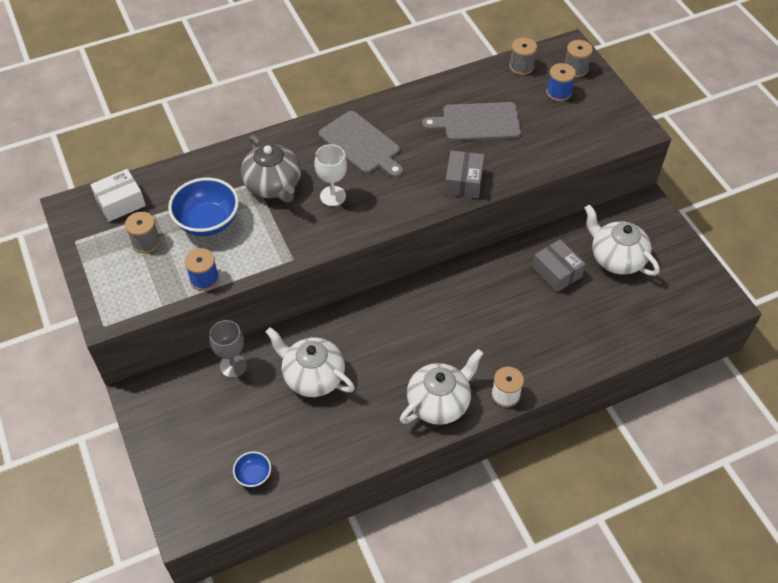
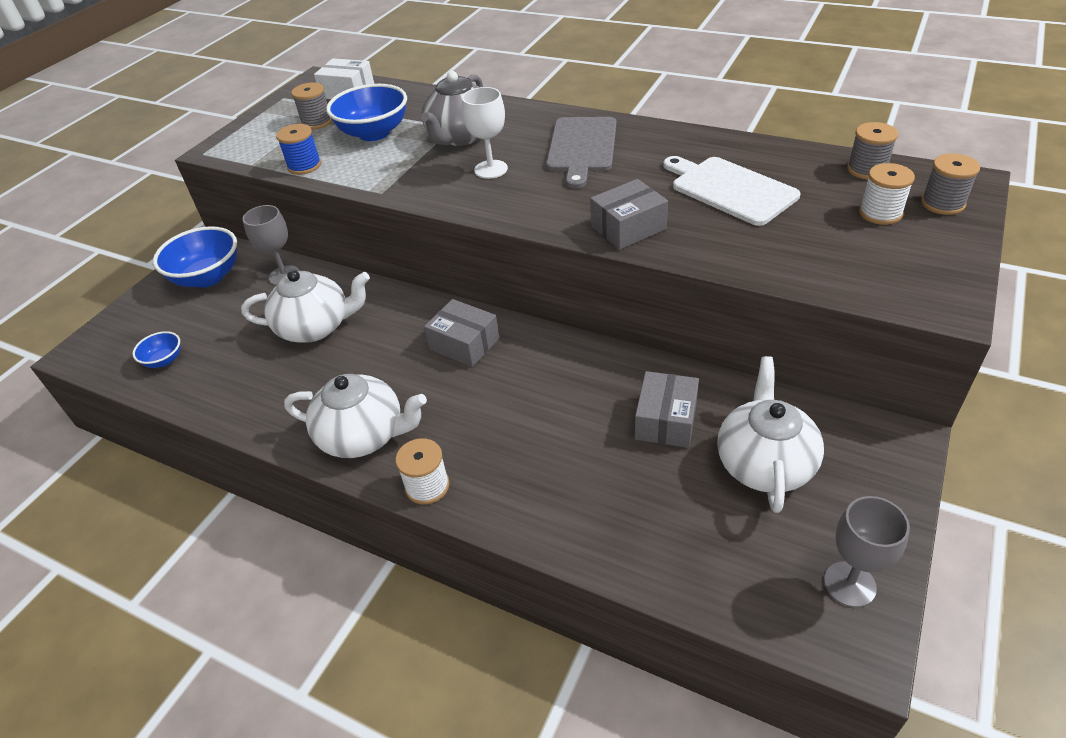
camera: 55 degrees right, 10 degrees down
white teapot [266,327,355,397] -> white teapot turned 90 degrees clockwise [241,270,370,343]
grey cutting board [422,102,521,141] -> white cutting board [663,156,800,226]
blue spool [546,63,576,101] -> white spool [859,163,915,225]
none -> blue bowl [153,226,237,288]
none -> grey box [424,299,499,367]
none -> grey goblet [824,496,910,607]

